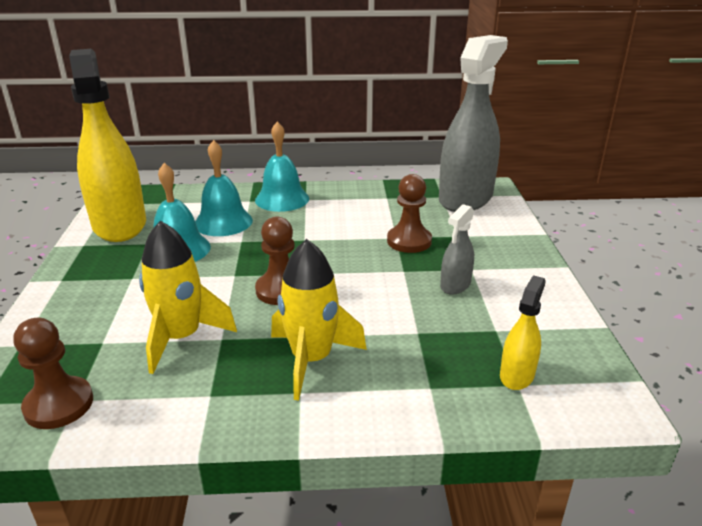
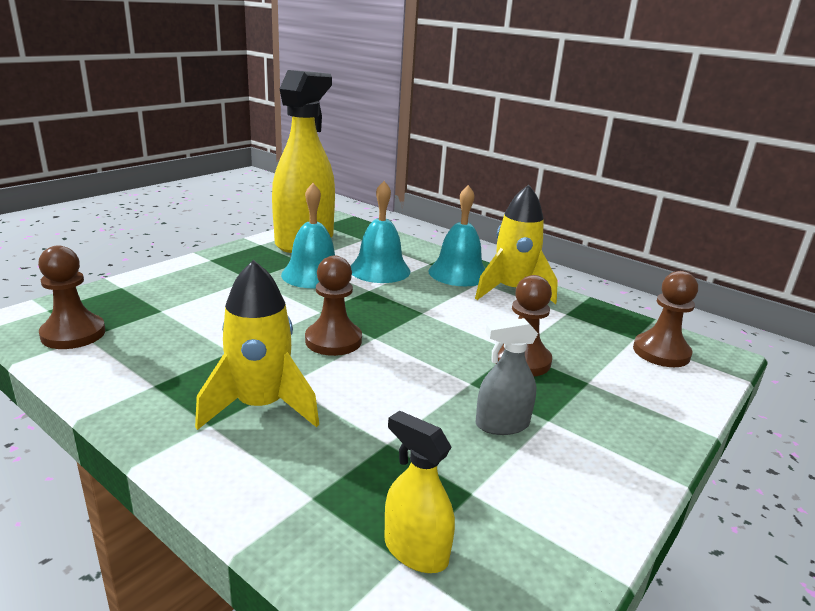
camera: 40 degrees right, 5 degrees down
yellow rocket [139,221,237,374] -> yellow rocket moved to [475,185,558,304]
grey spray bottle [439,35,508,212] -> brown pawn [633,271,698,367]
yellow spray bottle [500,275,546,390] -> yellow spray bottle turned 120 degrees counterclockwise [384,410,455,573]

